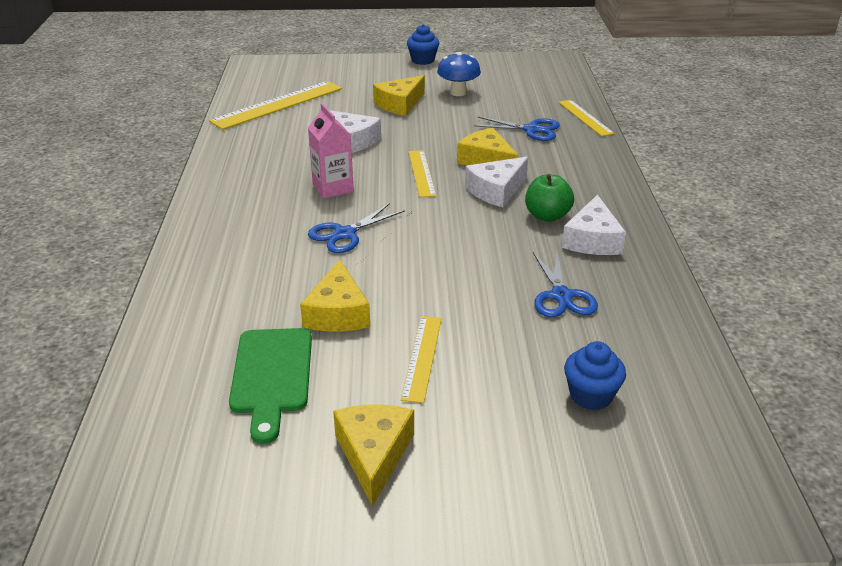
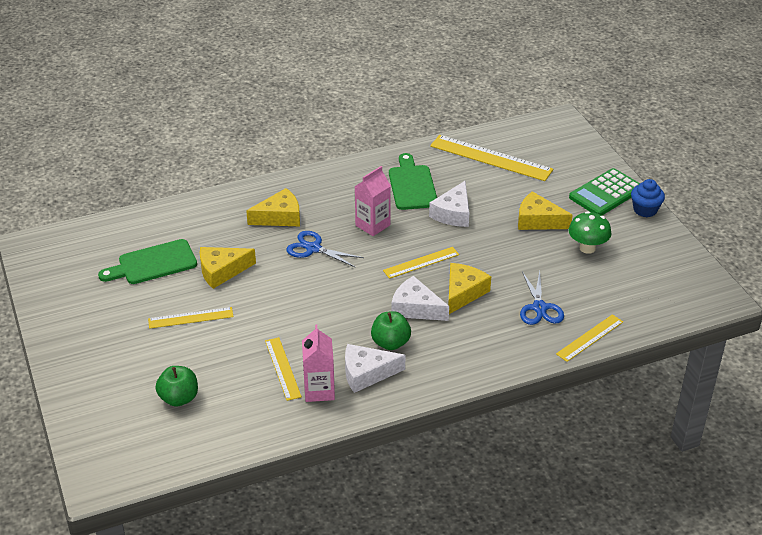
camera: 70 degrees right, 5 degrees up
yellow cheese [333,404,414,506] -> yellow cheese moved to [246,188,300,226]
blue mushroom [437,52,481,96] -> green mushroom [568,211,611,254]
blue scissors [533,252,598,317] -> yellow ruler [265,337,302,401]
blue cupcake [564,341,626,410] -> green apple [155,366,198,407]
none -> pink carton [302,325,335,402]
none -> green cutting board [389,153,437,210]
none -> green calculator [569,168,640,215]

